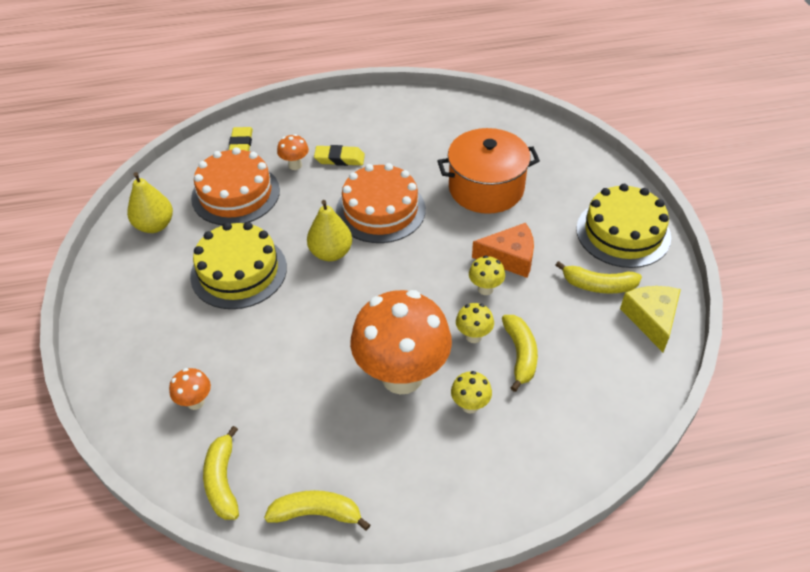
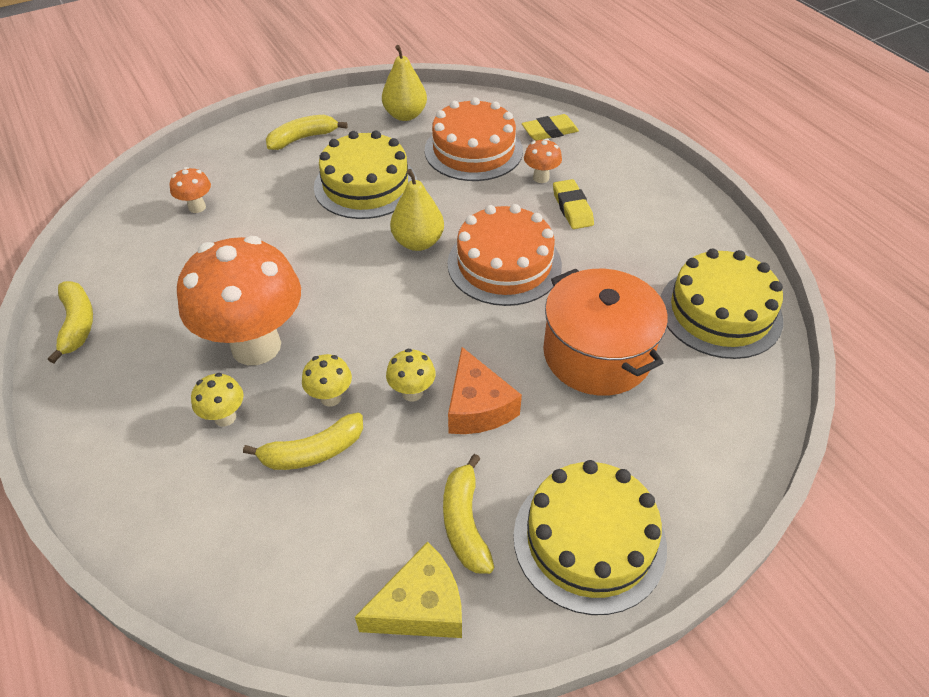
camera: 70 degrees right, 0 degrees up
yellow banana [203,426,239,520] -> yellow banana moved to [266,115,348,150]
none -> yellow cake [660,249,783,359]

